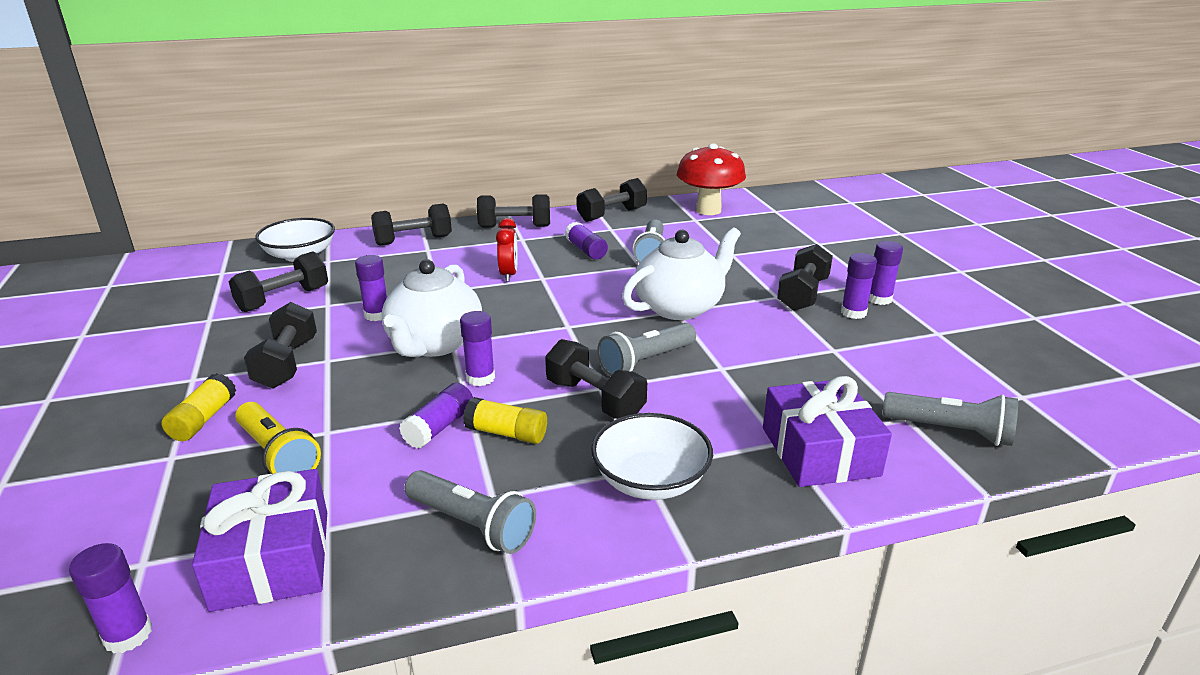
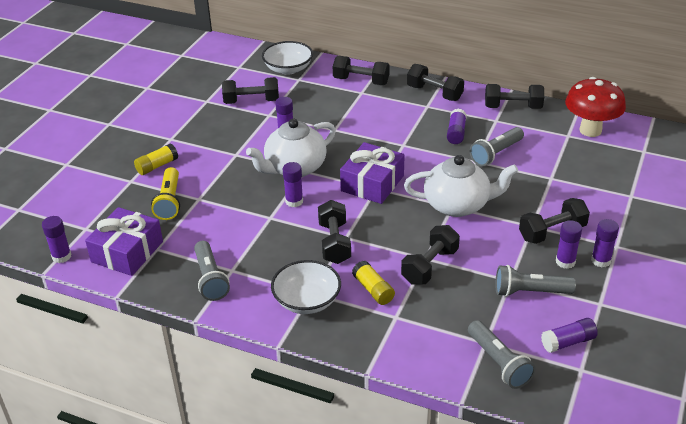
camera: 40 degrees right, 10 degrees up
black dumbbell [244,302,317,389] -> black dumbbell moved to [401,225,460,285]
purple glue stick [399,383,473,448] -> purple glue stick moved to [541,318,598,353]
yellow glue stick [463,397,547,444] -> yellow glue stick moved to [352,261,395,305]
red clock [496,218,518,282] -> none
grey flashlight [598,323,696,376] -> grey flashlight moved to [496,265,576,297]
purple gift [763,376,892,487] -> purple gift moved to [340,142,405,204]

